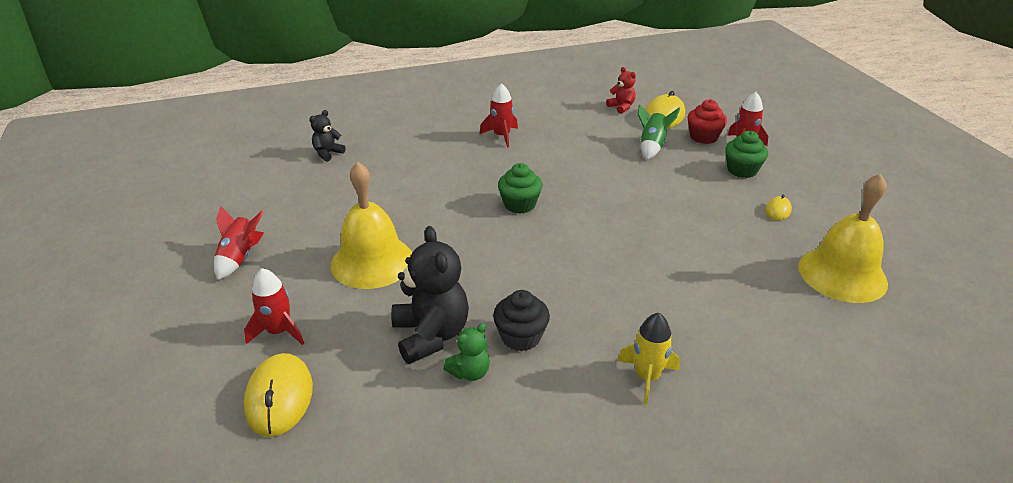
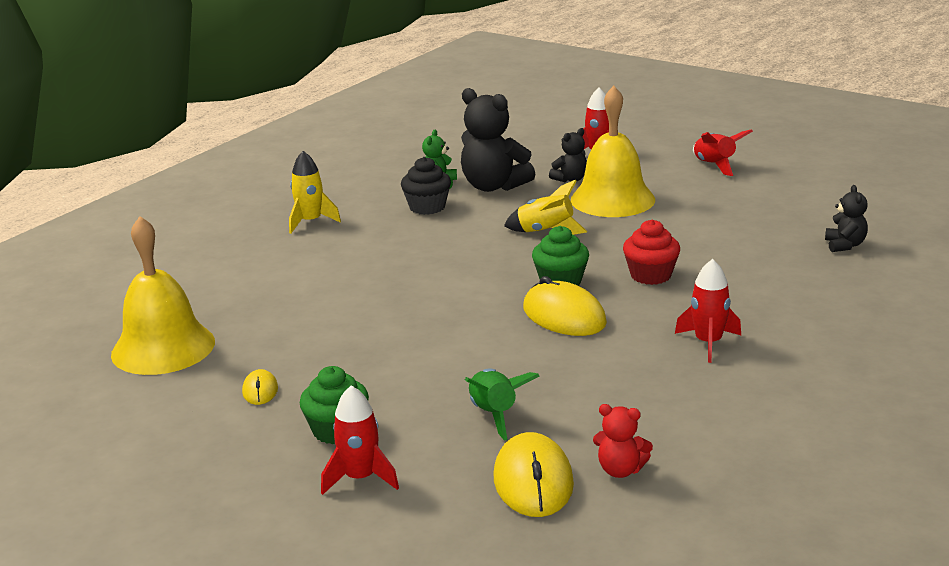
camera: 145 degrees right, 10 degrees down
yellow mouse [244,353,313,437] -> yellow mouse moved to [523,276,607,336]
red cupcake [688,99,727,144] -> red cupcake moved to [623,219,680,285]
none -> yellow rocket [504,180,588,235]
none -> black teddy bear [549,128,587,182]

